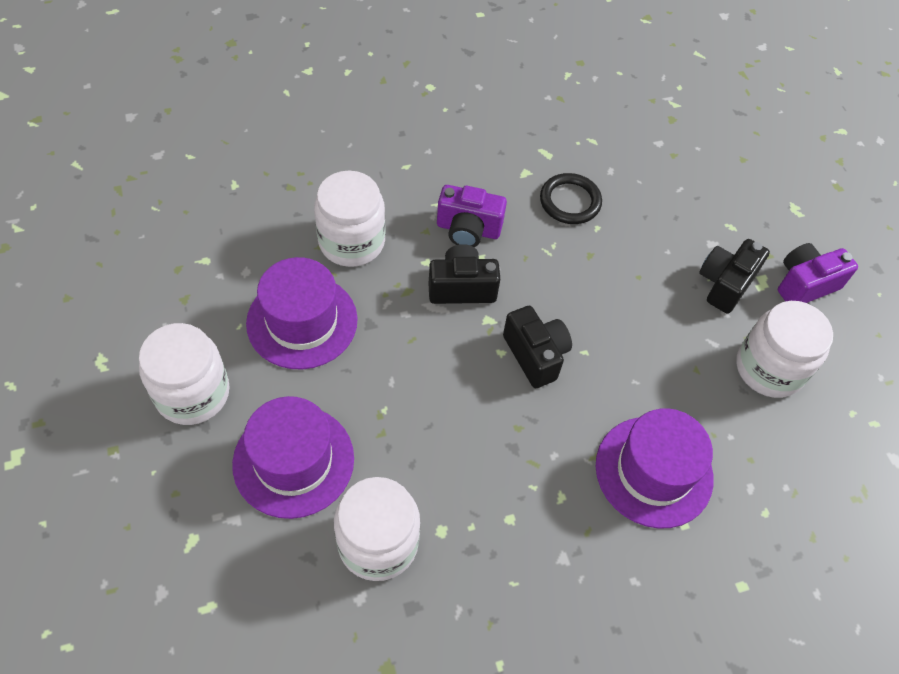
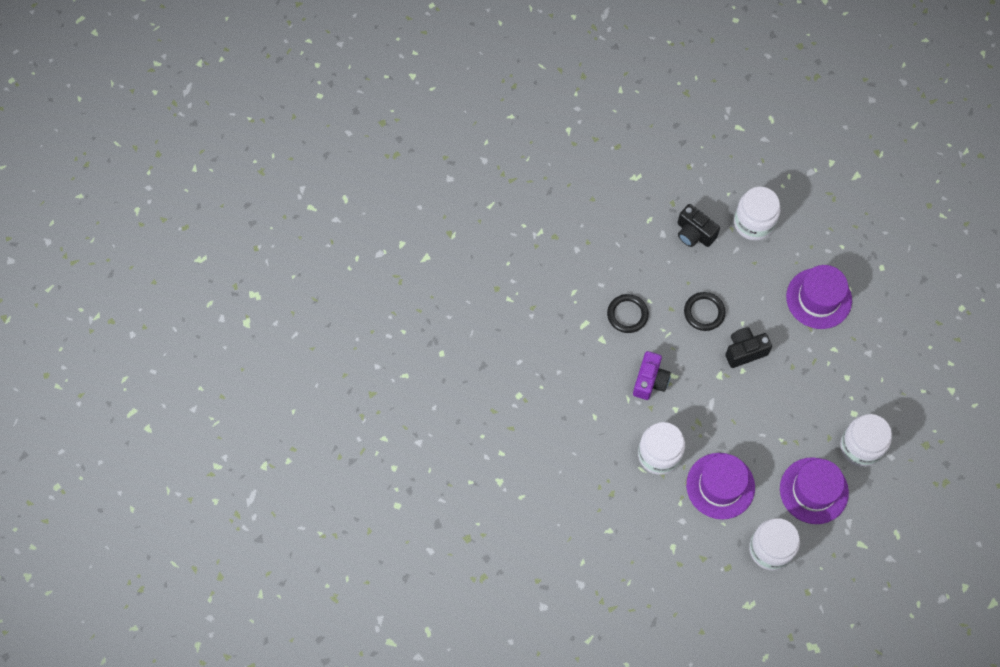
camera: 80 degrees left, 10 degrees up
black camera [429,244,500,304] -> none
purple camera [778,243,858,303] -> none
none -> black ring [684,292,726,331]

